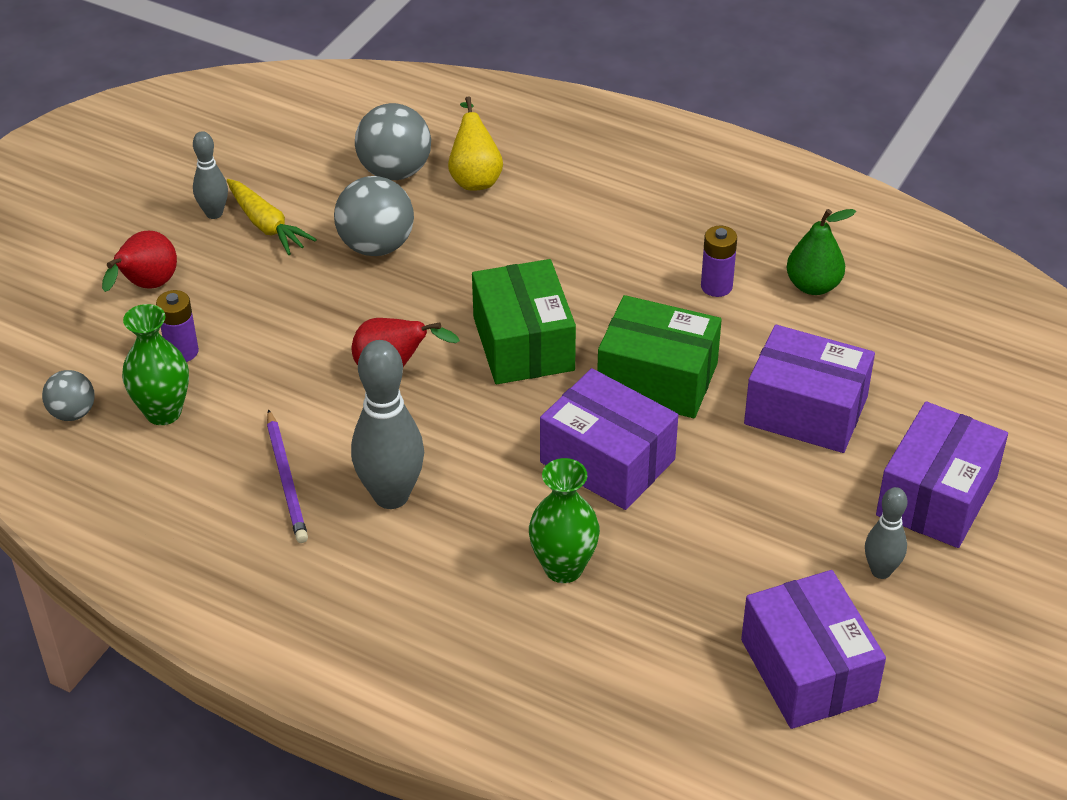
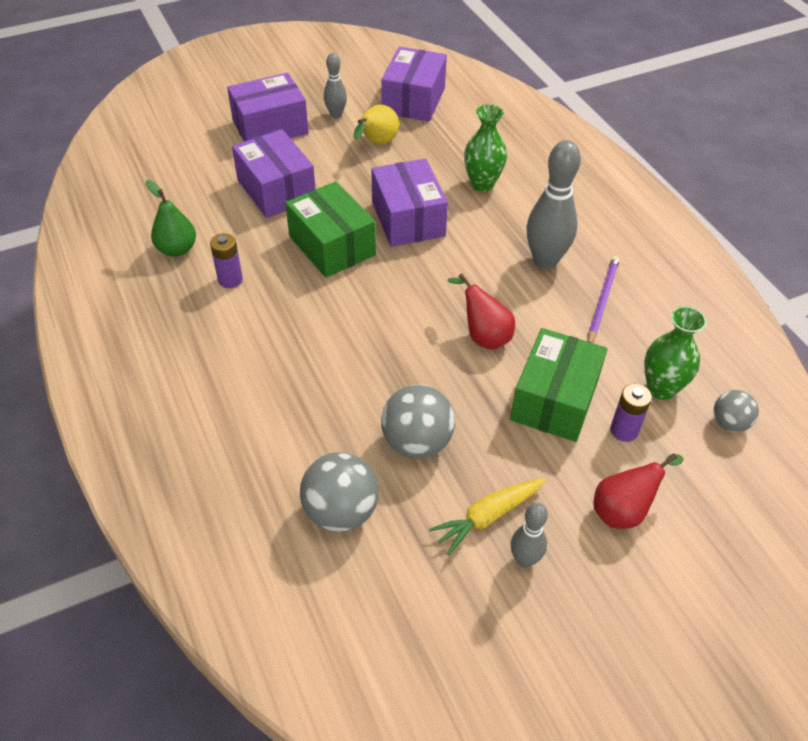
camera: 145 degrees left, 5 degrees up
yellow carrot [227,179,317,255] -> yellow carrot turned 120 degrees counterclockwise [429,478,546,555]
yellow pear [448,96,503,191] -> yellow pear moved to [354,105,399,145]
green box [472,259,576,384] -> green box moved to [510,328,607,442]

